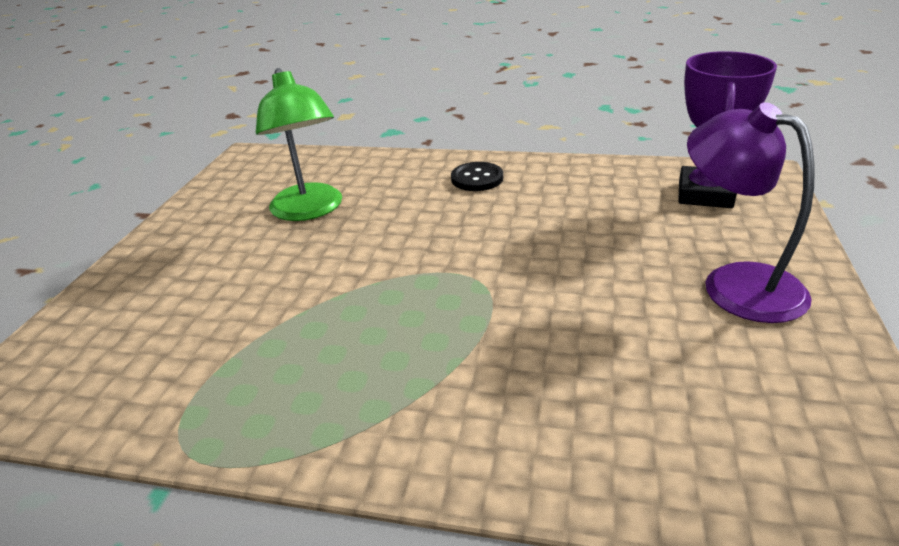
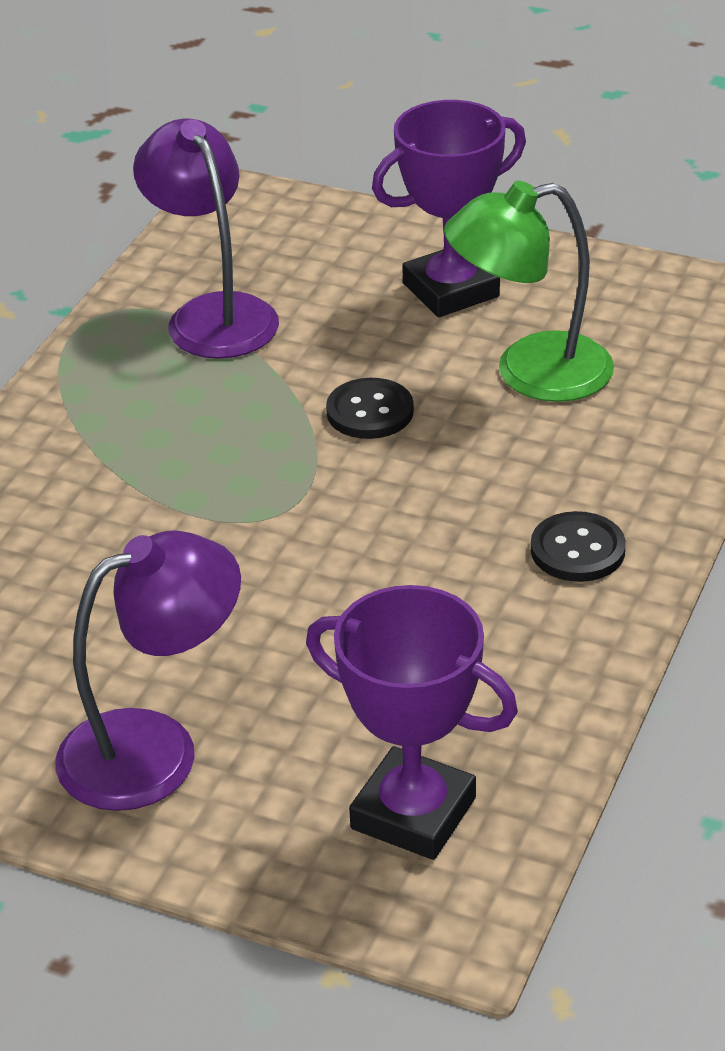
camera: 100 degrees right, 5 degrees up
none -> purple lamp [133,119,279,359]
none -> black button [326,378,414,439]
none -> purple trophy [372,100,526,317]

